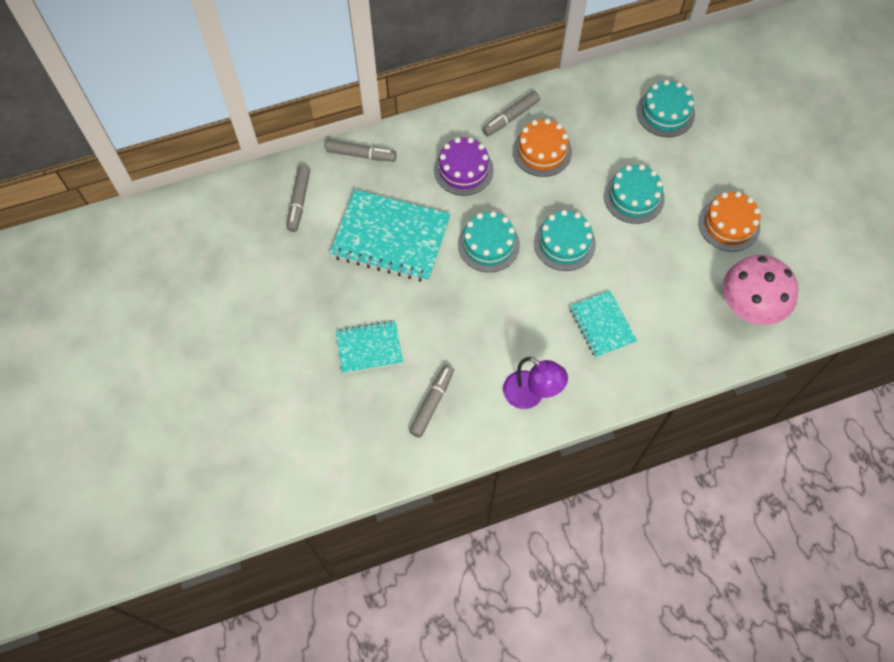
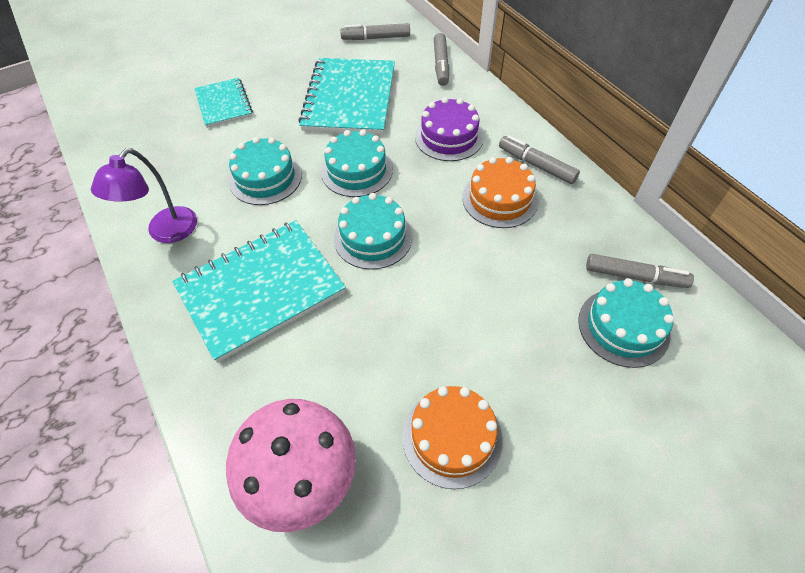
camera: 80 degrees right, 10 degrees down
grey marker [409,365,454,438] -> grey marker moved to [586,254,694,288]
turquoise notebook [570,290,637,358] -> turquoise notebook [172,220,346,363], size x1.76
turquoise cake [604,164,665,224] -> turquoise cake moved to [229,137,302,205]

